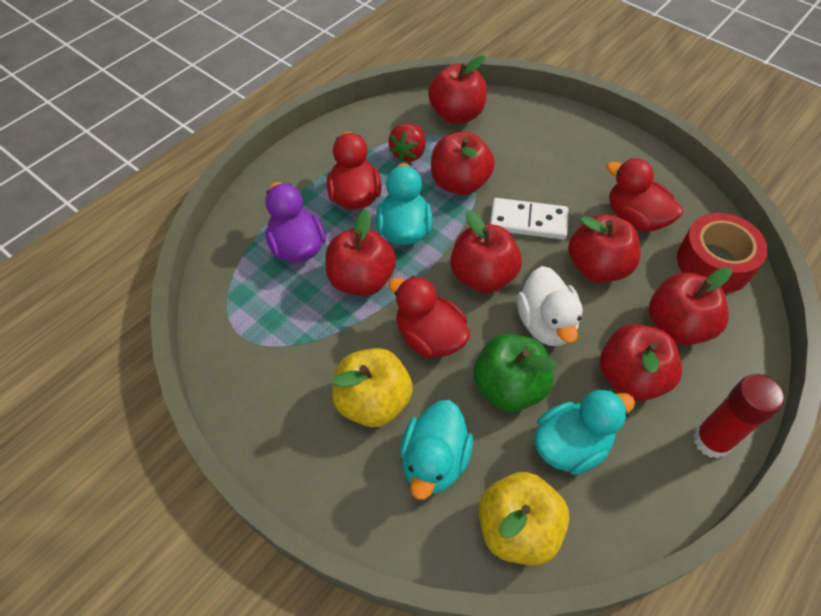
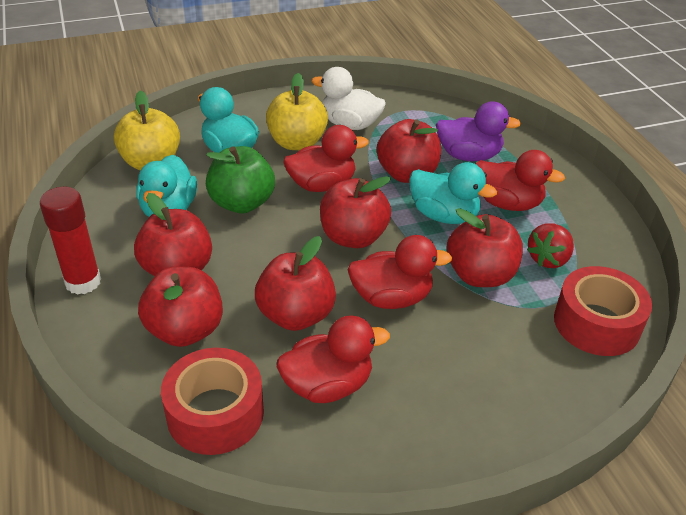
camera: 120 degrees right, 15 degrees down
red strawberry [389,123,426,162] -> red strawberry turned 105 degrees counterclockwise [527,223,574,268]
red apple [428,55,487,124] -> red tape [554,266,652,356]
white domino [490,198,569,240] -> red duck [348,235,452,309]
white duck [517,266,583,346] -> white duck moved to [311,67,386,130]

